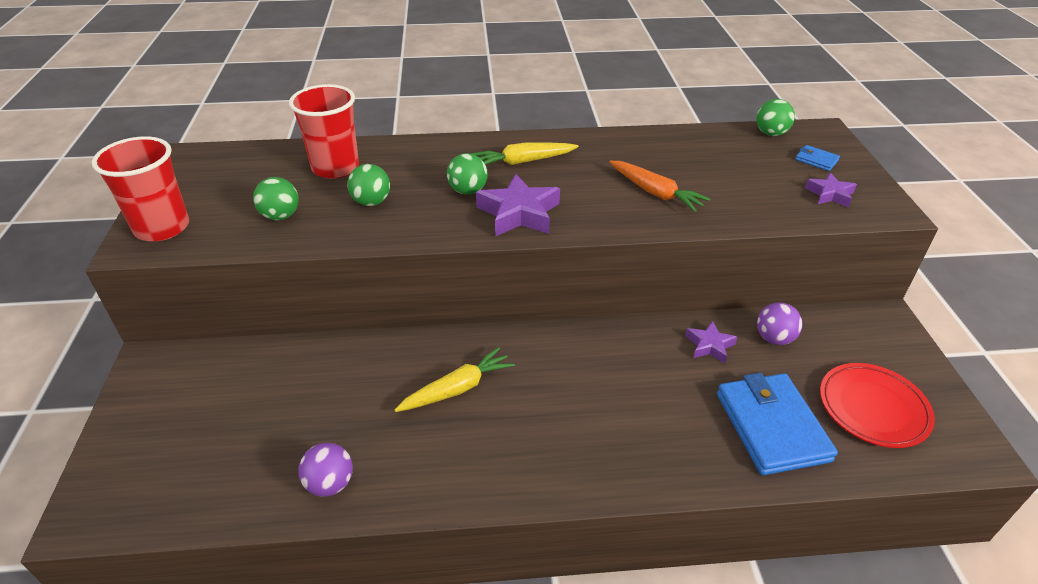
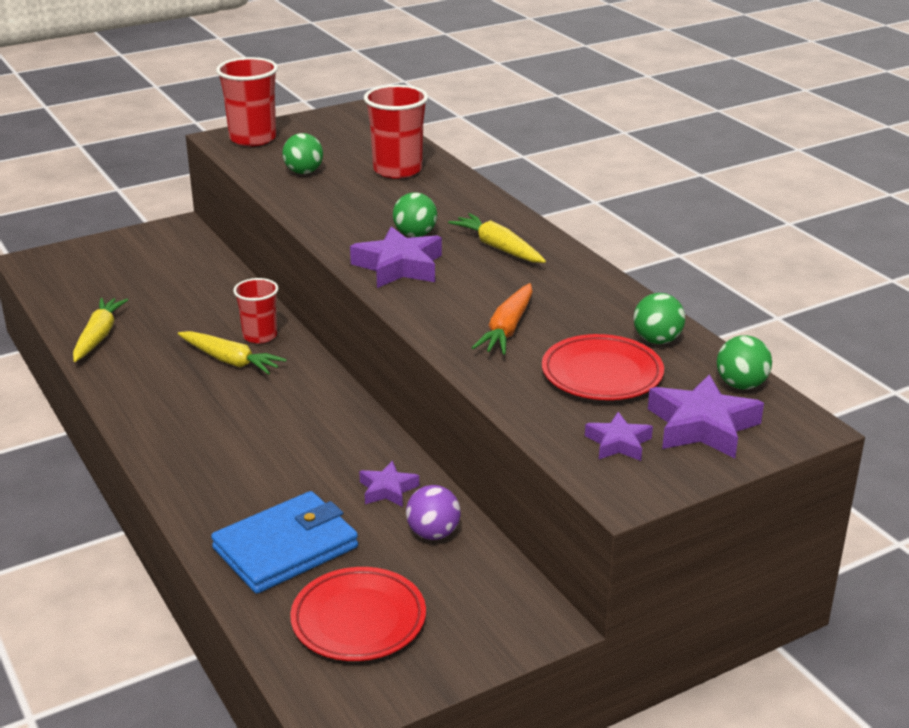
camera: 65 degrees right, 10 degrees down
purple ball [298,443,353,497] -> yellow carrot [73,298,128,362]
green ball [347,164,390,206] -> green ball moved to [633,293,685,344]
blue wallet [795,145,840,171] -> purple star [648,374,764,459]
none -> red cup [233,278,278,344]
none -> red plate [542,334,664,400]

